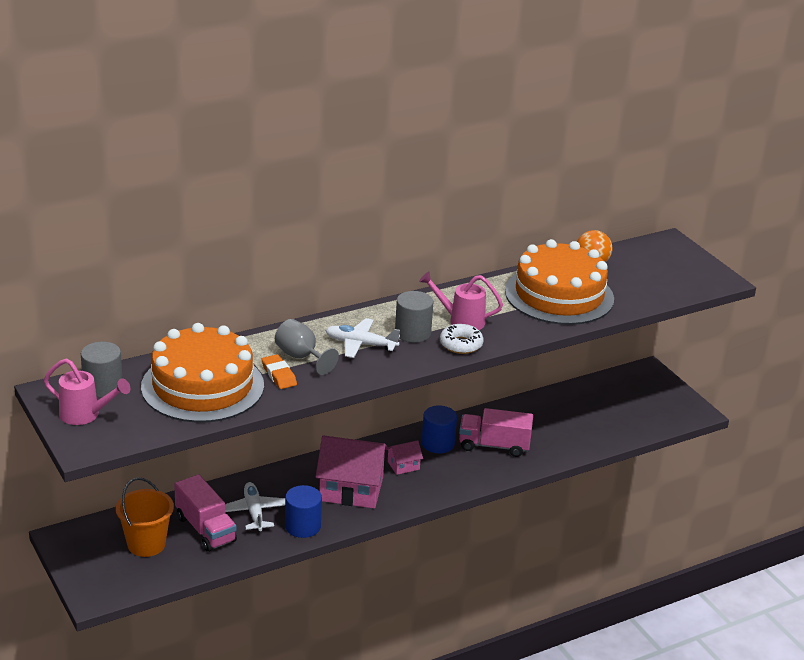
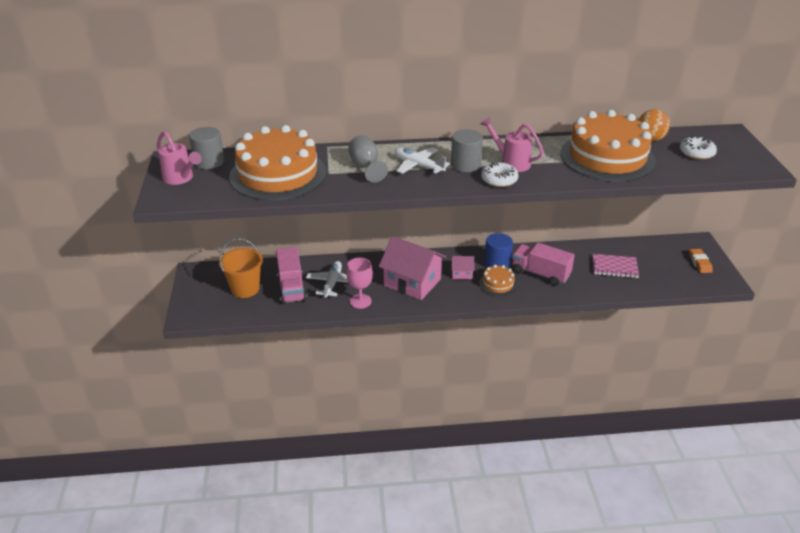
camera: 25 degrees right, 5 degrees up
orange eraser [262,354,297,389] -> orange eraser moved to [689,249,713,273]
blue cylinder [285,485,322,538] -> pink goblet [346,258,373,309]
none -> orange cake [479,265,517,297]
none -> pink notebook [592,254,639,278]
none -> white donut [680,136,717,160]

